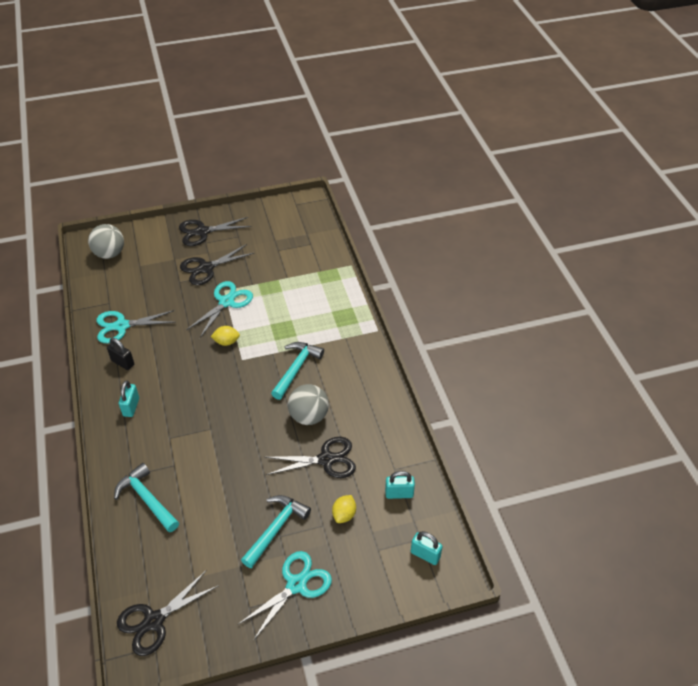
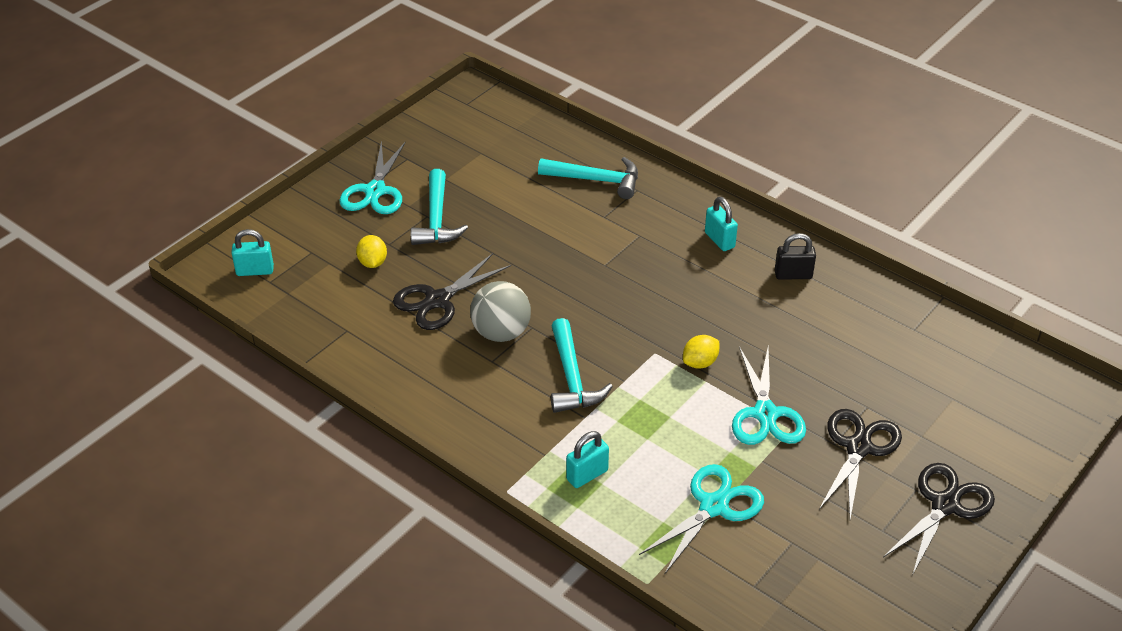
camera: 145 degrees right, 5 degrees down
grey ball [88,224,124,259] -> none
turquoise scissors [97,310,176,343] -> turquoise scissors moved to [639,464,764,574]
black scissors [117,570,219,656] -> none
turquoise padlock [385,471,415,499] -> turquoise padlock moved to [566,431,609,488]

